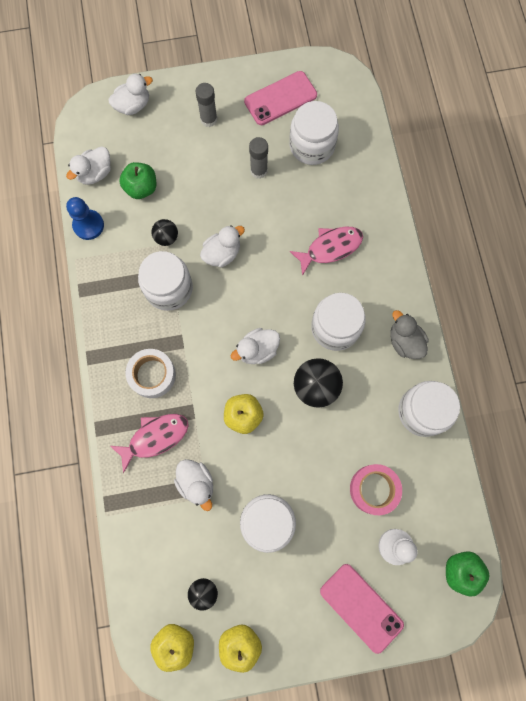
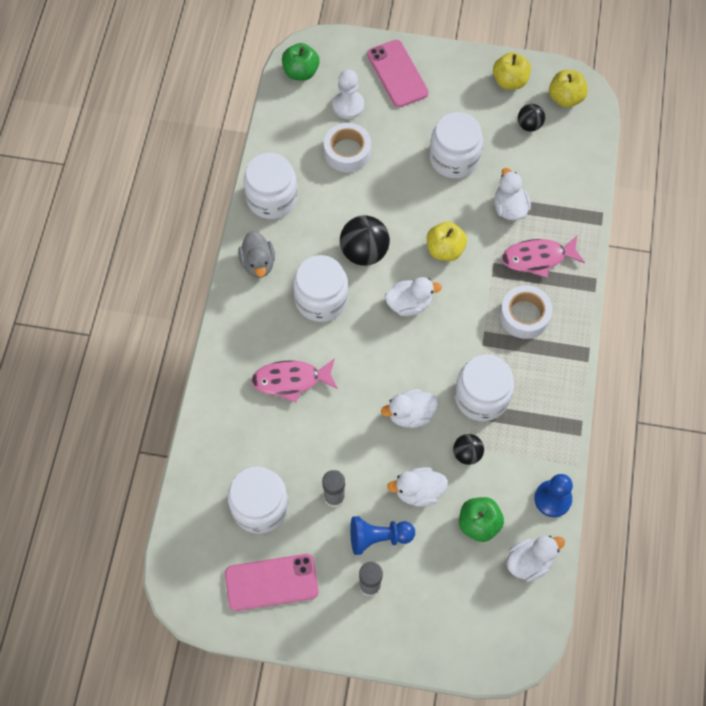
camera: 160 degrees left, 10 degrees down
white duck [108,74,153,115] -> white duck moved to [387,467,448,507]
pink tape [350,464,402,515] -> white tape [324,123,371,172]
none -> blue pawn [350,516,415,555]

